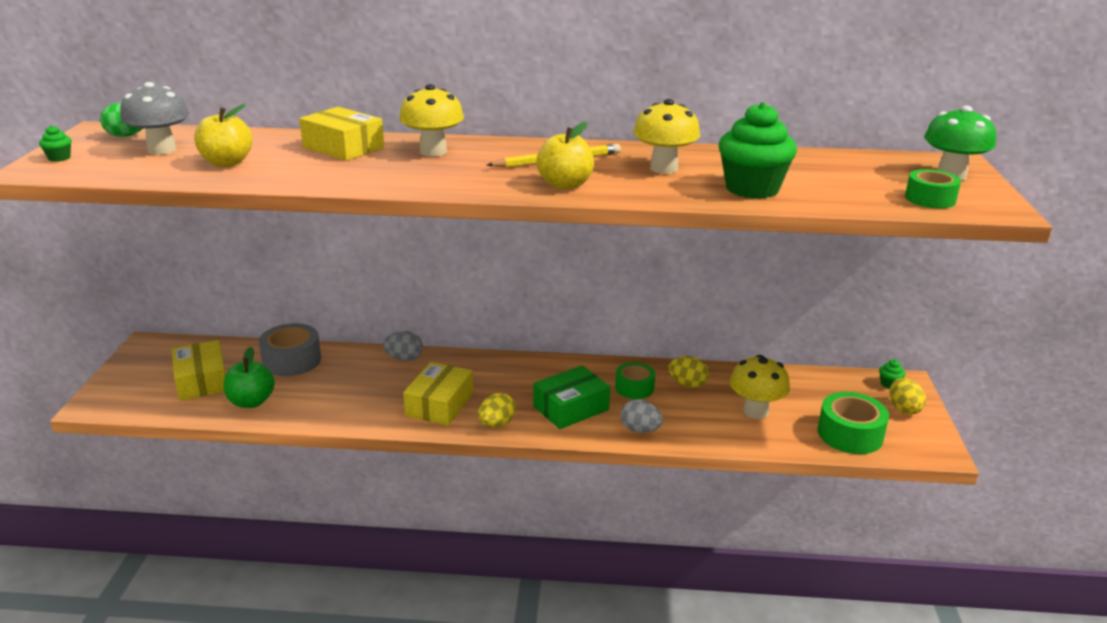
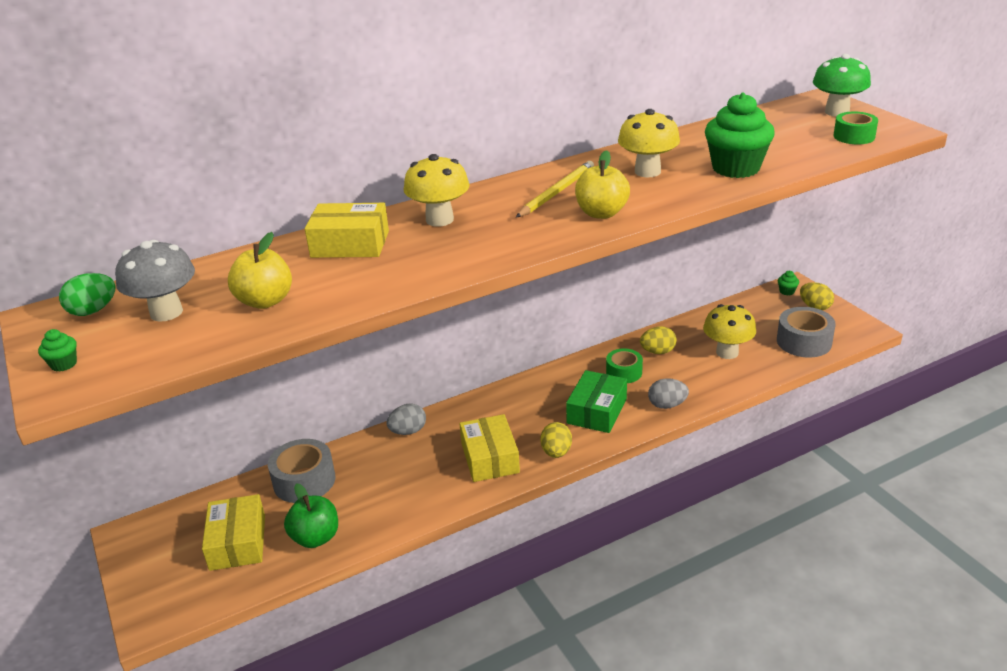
camera: 30 degrees left, 5 degrees up
yellow box [172,340,226,401] -> yellow box turned 45 degrees clockwise [202,494,265,571]
green tape [818,392,889,454] -> grey tape [777,307,836,357]

